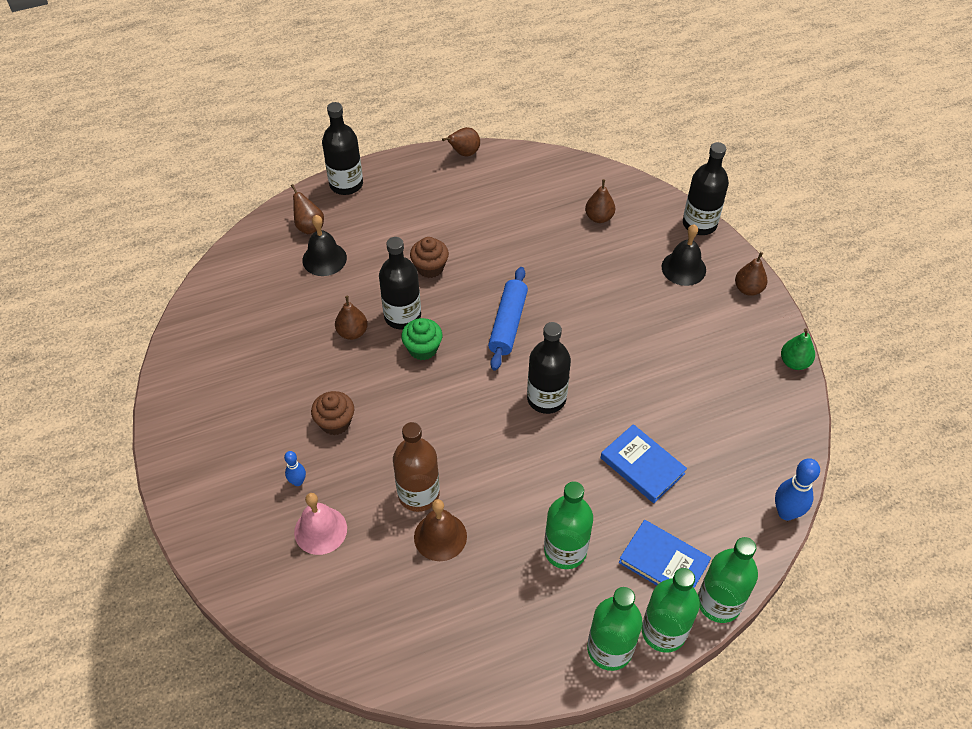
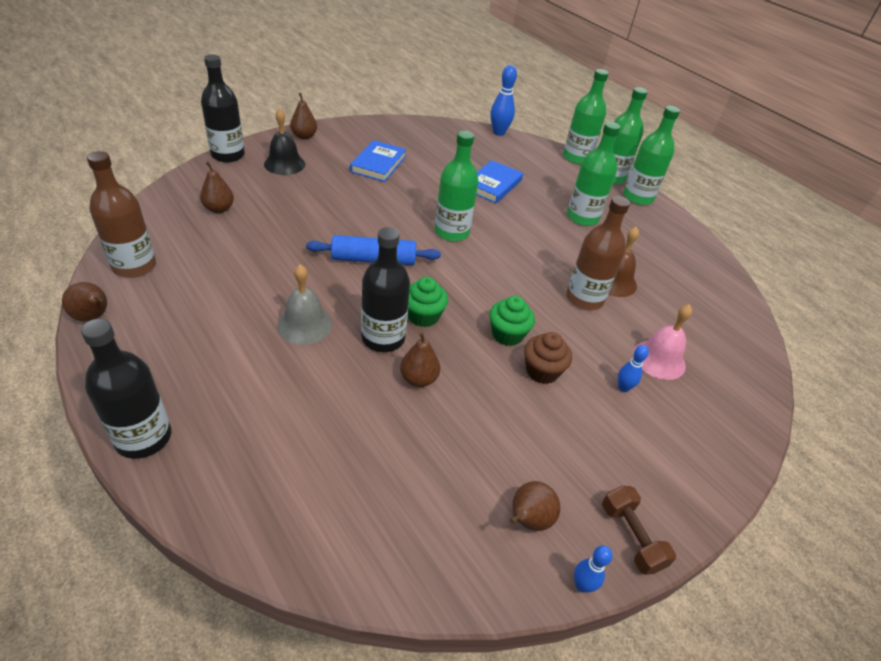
camera: 110 degrees left, 10 degrees down
brown pear [291,184,324,234] -> brown pear moved to [510,481,560,531]
black bell [302,215,347,276] -> none
brown cupcake [410,237,449,278] -> grey bell [277,264,332,345]
black bottle [527,322,571,414] -> green bottle [435,131,479,241]
blue book [619,520,711,588] -> blue book moved to [350,140,406,182]
green pear [781,328,815,370] -> none
none -> brown bottle [87,151,156,278]
none -> green cupcake [489,296,535,346]
none -> blue bowling pin [574,546,612,593]
none -> brown dumbbell [602,486,676,575]

